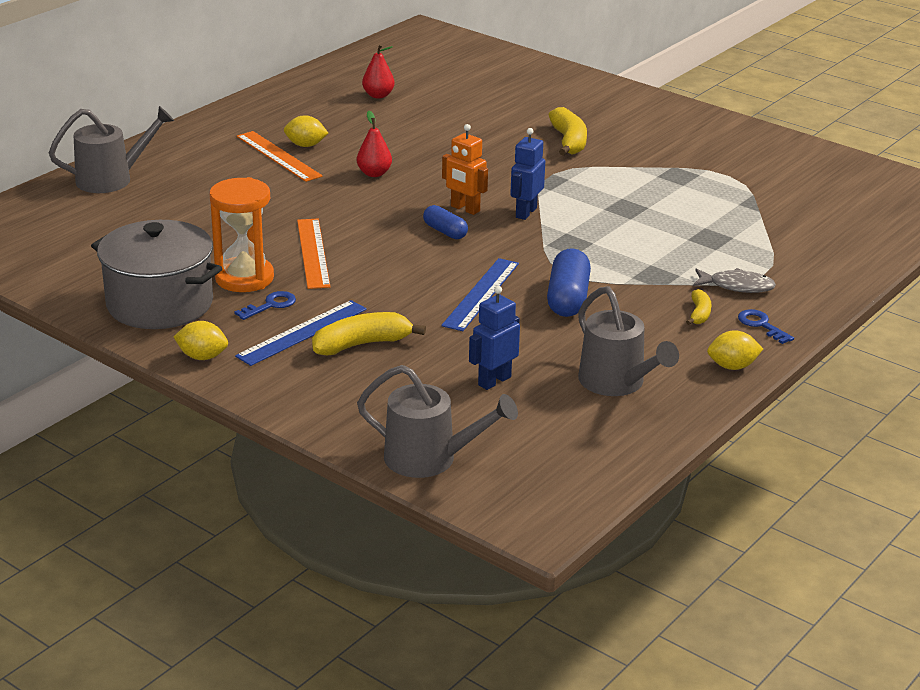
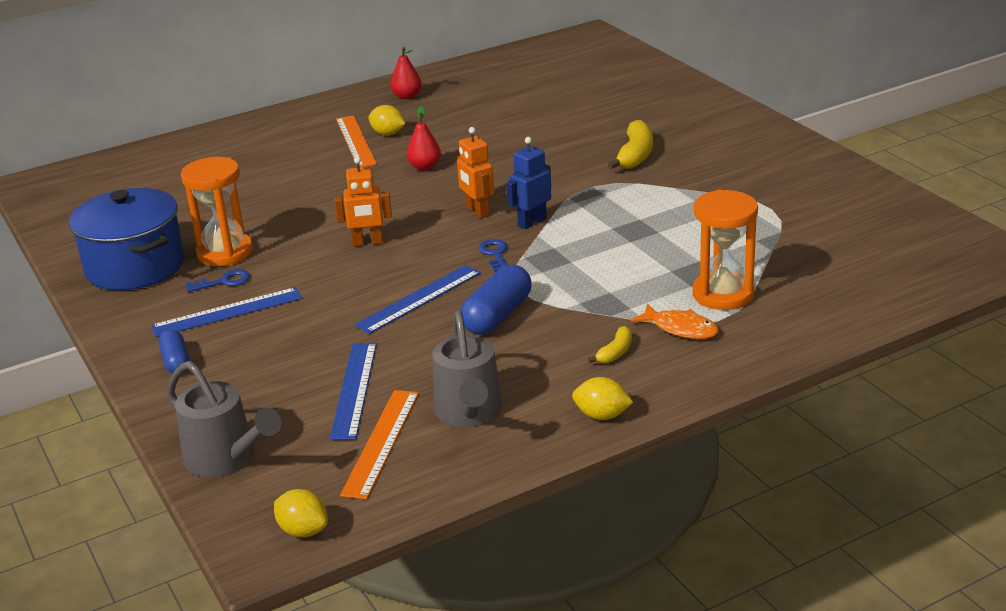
camera: 25 degrees right, 0 degrees up
grey watering can [49,106,174,193] -> none
grey pot [91,220,222,329] -> blue pot [69,188,184,290]
yellow lemon [174,321,228,360] -> yellow lemon moved to [274,489,328,537]
orange ruler [297,219,331,289] -> orange ruler moved to [340,390,419,499]
yellow banana [312,312,426,355] -> none
red pear [362,44,395,99] -> red pear moved to [390,47,422,99]
blue capsule [423,205,468,239] -> blue capsule moved to [159,330,190,374]
blue robot [469,286,520,390] -> blue ruler [329,343,377,440]
grey fish [693,268,776,293] -> orange fish [630,303,719,339]
blue key [738,309,794,344] -> blue key moved to [479,239,507,272]
none -> orange robot [334,157,392,247]
none -> orange hourglass [692,190,758,310]

